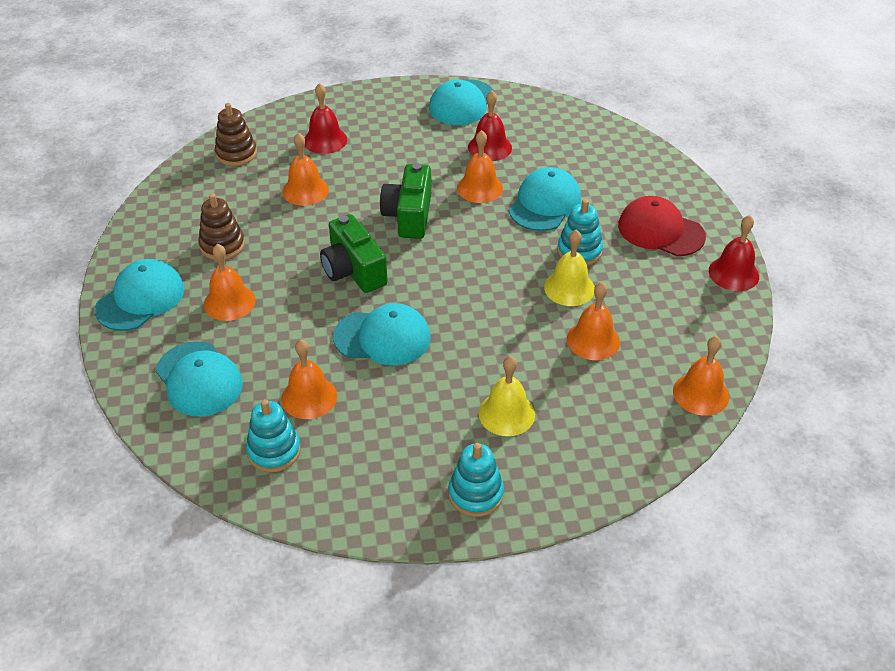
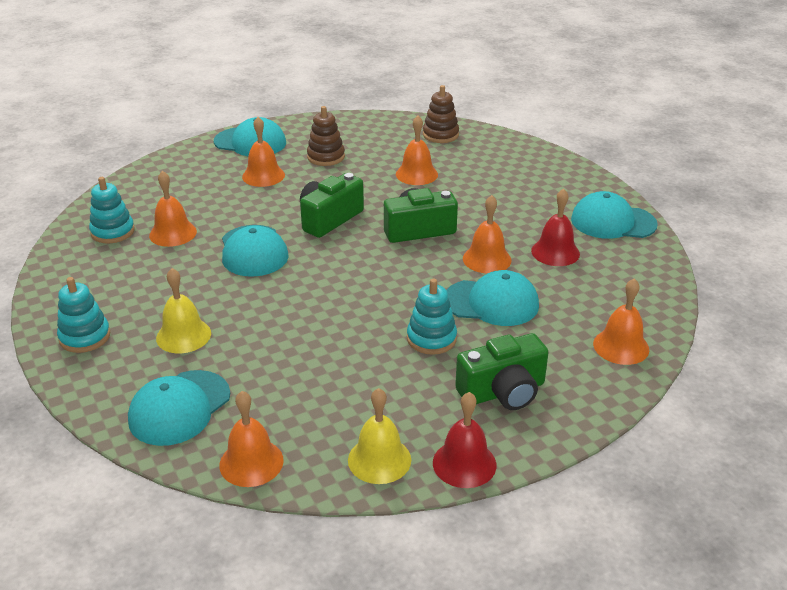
camera: 70 degrees right, 10 degrees down
turquoise cap [156,341,243,416] -> turquoise cap moved to [128,370,230,446]
red bell [304,83,347,154] -> none
yellow bell [544,230,595,306] -> yellow bell moved to [348,388,411,484]
orange bell [567,282,620,360] -> orange bell moved to [593,278,649,365]
red cap [618,196,706,256] -> green camera [455,333,549,410]

